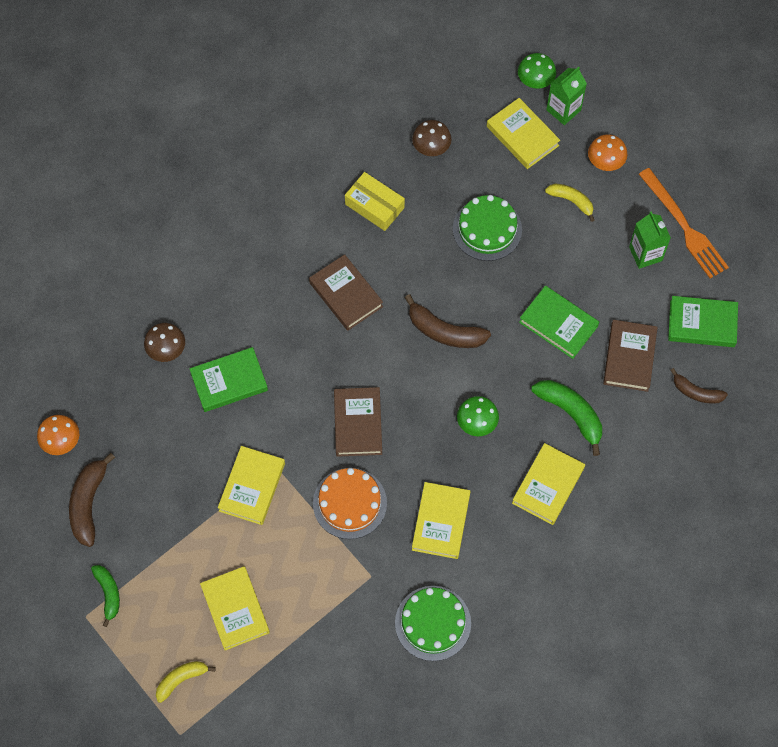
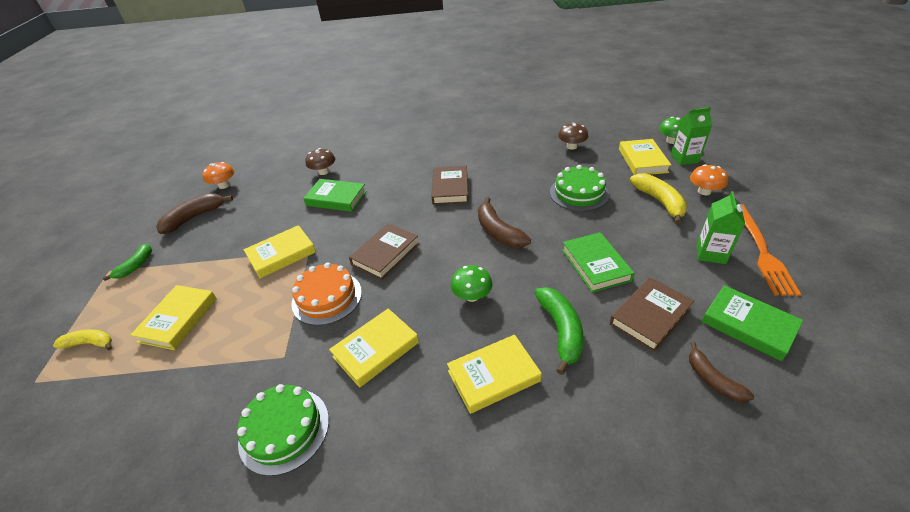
camera: 40 degrees right, 25 degrees down
yellow box [345,172,405,231] -> none
yellow banana [545,183,595,222] -> yellow banana [630,173,687,224], size x1.56

